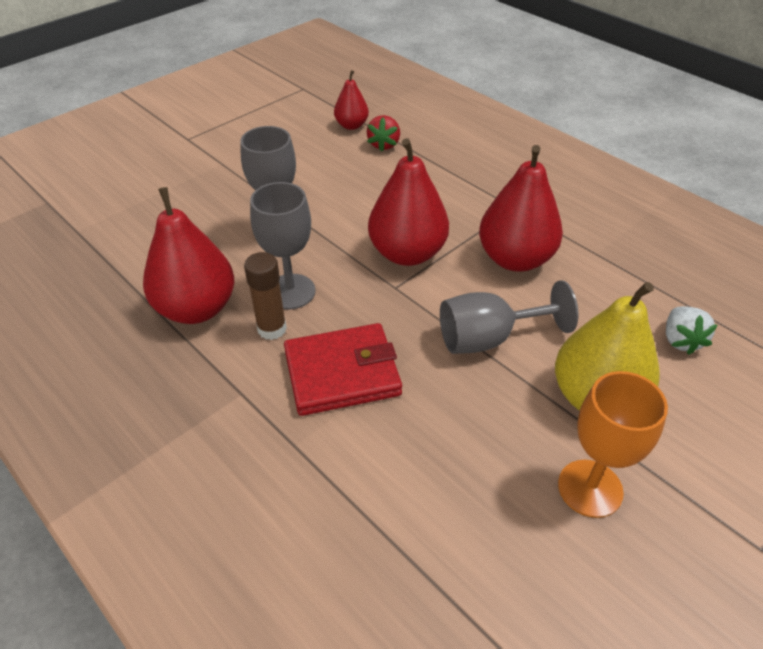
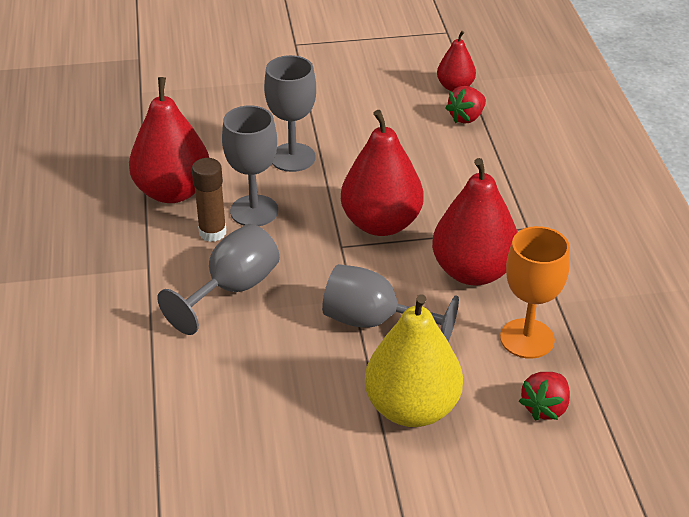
camera: 35 degrees right, 5 degrees down
red wallet [284,323,402,416] -> grey goblet [157,224,280,335]
orange goblet [558,371,668,518] -> orange goblet moved to [500,226,570,359]
white strawberry [666,306,718,355] -> red strawberry [519,372,570,421]

